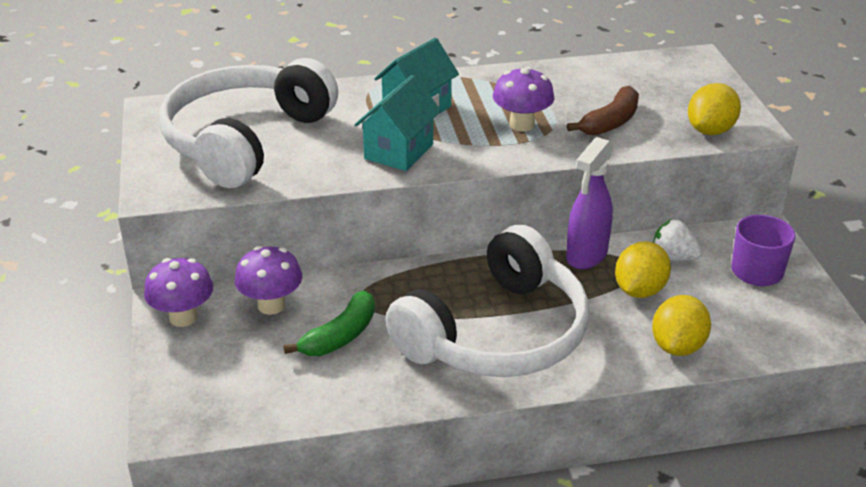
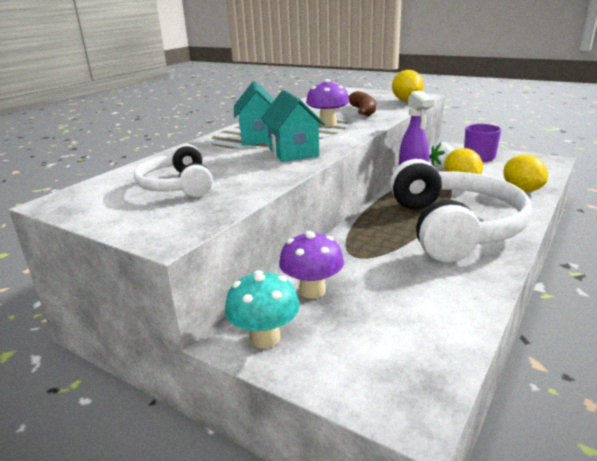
camera: 45 degrees left, 10 degrees down
purple mushroom [144,258,213,327] -> turquoise mushroom [225,270,300,348]
white headphones [159,58,338,188] -> white headphones [134,144,213,197], size x0.52
green banana [283,291,375,356] -> none

